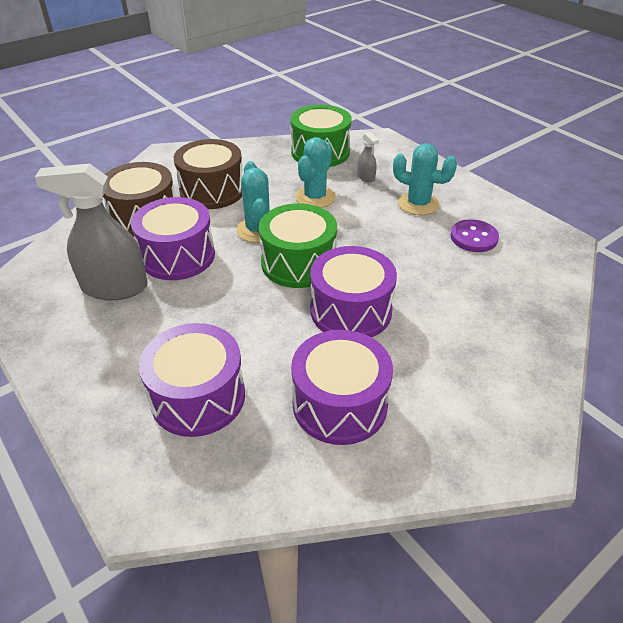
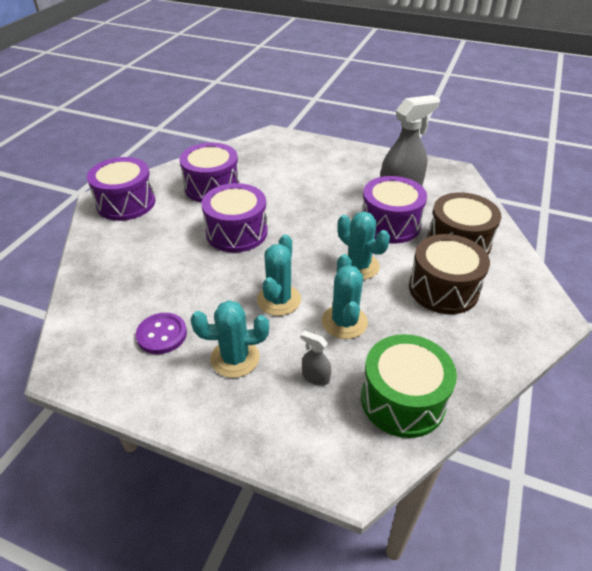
camera: 150 degrees right, 0 degrees up
purple drum [139,323,245,437] -> purple drum moved to [87,157,155,221]
green drum [259,203,337,288] -> none
none -> turquoise cactus [257,234,301,316]

